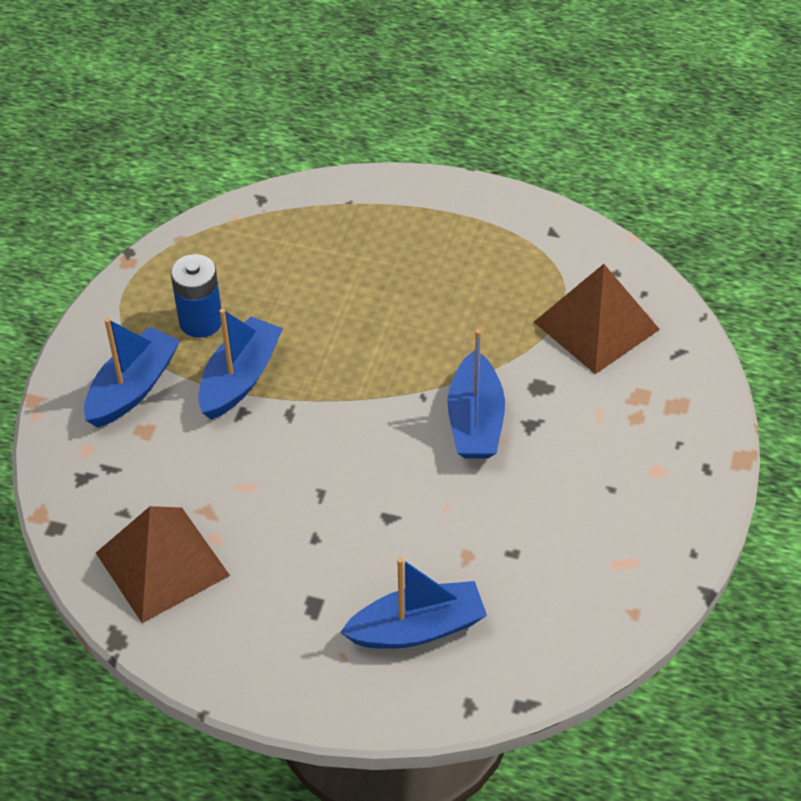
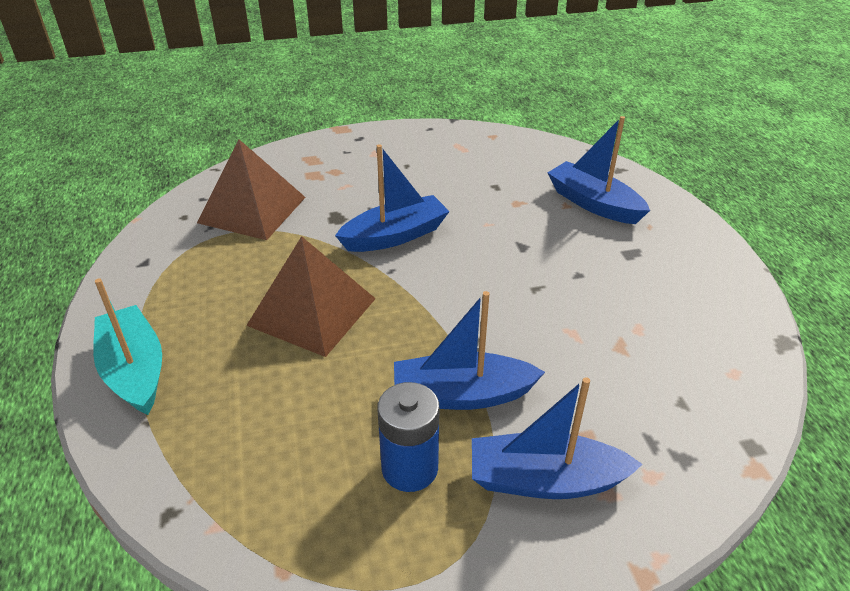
camera: 120 degrees left, 10 degrees down
brown pyramid [96,506,230,623] -> brown pyramid moved to [246,236,376,357]
none -> turquoise boat [93,278,162,415]

